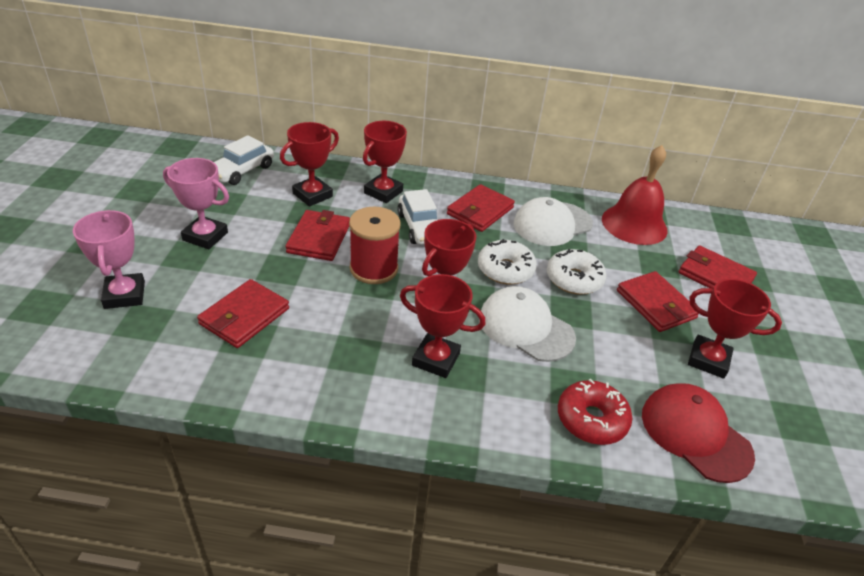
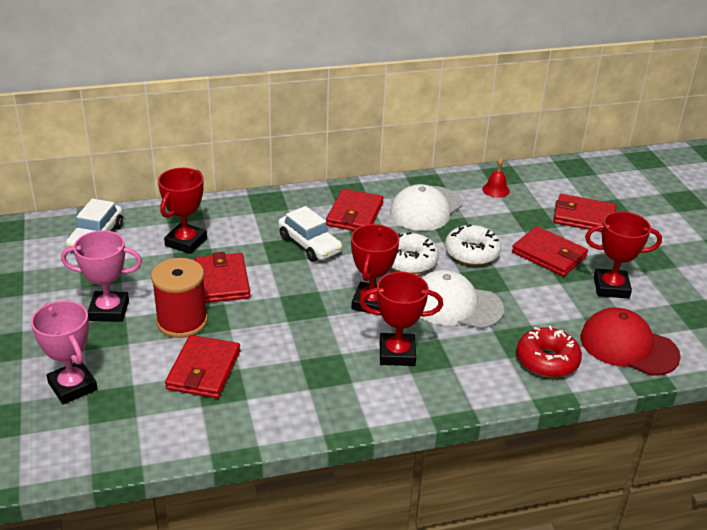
camera: 20 degrees left, 5 degrees down
red spool [349,207,401,284] -> red spool moved to [151,258,207,338]
red trophy [363,121,407,203] -> none
red bell [602,145,668,245] -> red bell [482,158,510,198], size x0.43

